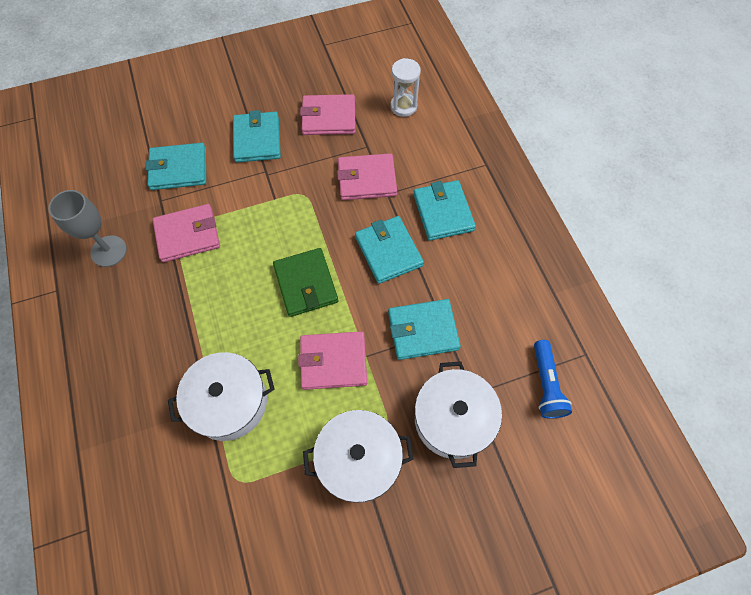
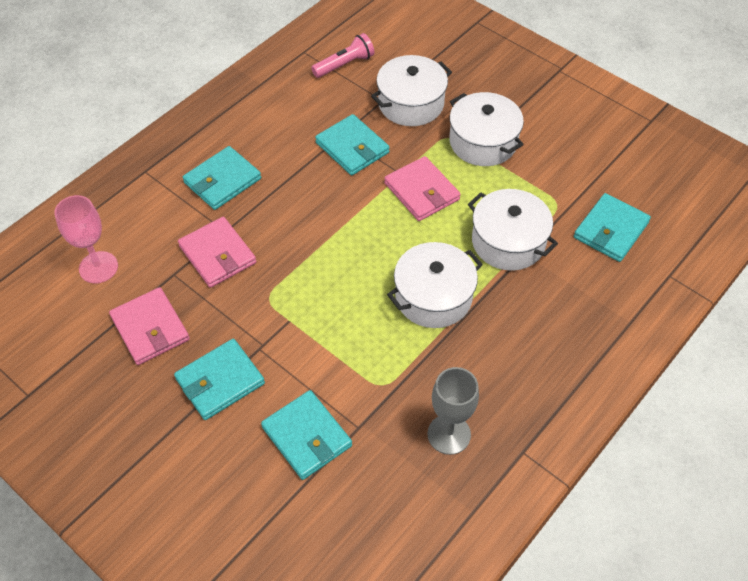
camera: 120 degrees left, 10 degrees down
pink wallet [152,204,220,262] -> none
green wallet [273,248,338,317] -> none
turquoise wallet [355,216,424,284] -> turquoise wallet moved to [574,193,651,262]
white hourglass [390,58,421,117] -> pink goblet [54,195,118,283]
blue flashlight [534,340,572,419] -> pink flashlight [311,33,375,78]
none -> white pot [387,242,483,328]

